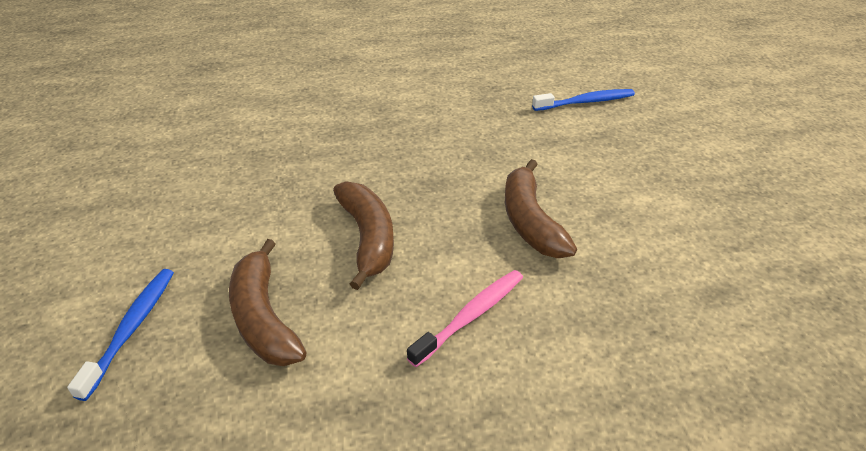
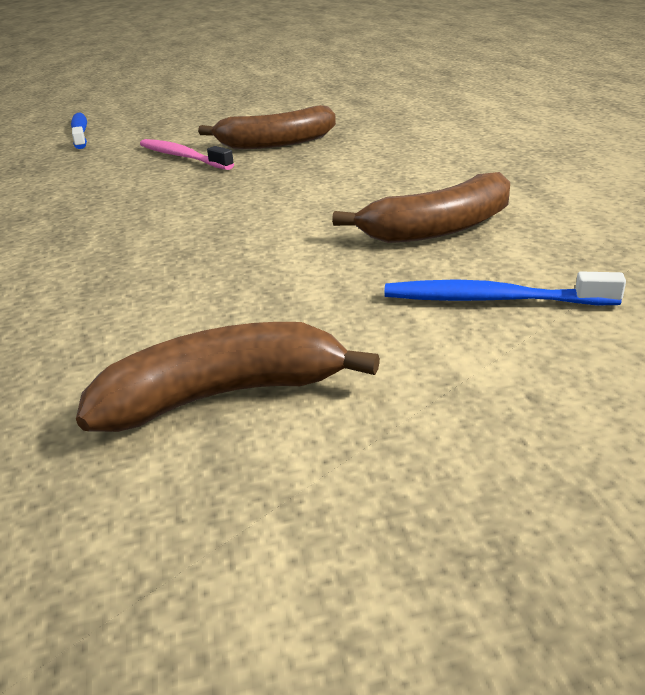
camera: 90 degrees left, 10 degrees down
brown banana [333,181,394,290] -> brown banana moved to [76,322,380,432]
pink toothbrush [407,270,523,367] -> pink toothbrush moved to [140,139,234,170]

